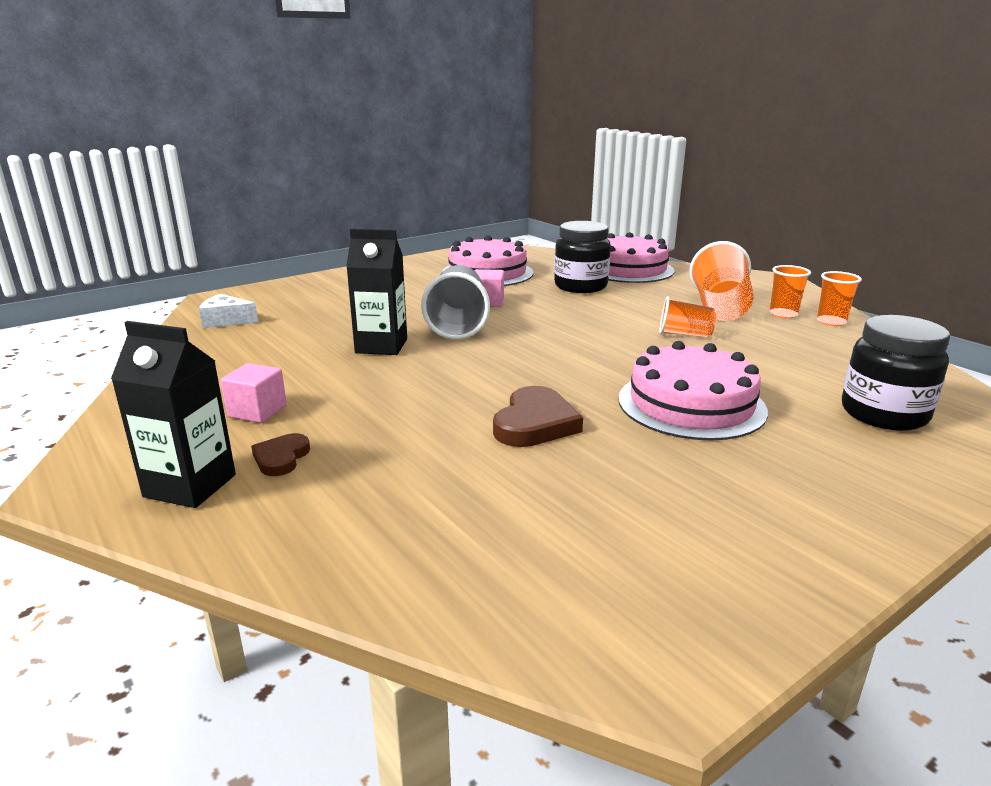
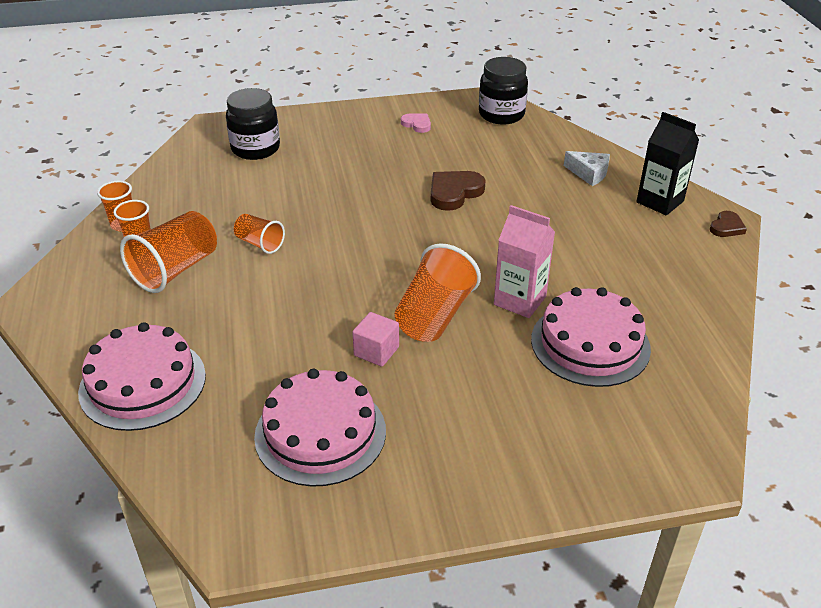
camera: 155 degrees left, 15 degrees up
white cheese [199,294,258,328] -> white cheese moved to [564,151,610,186]
pink cube [221,363,287,423] -> none
brown heart [251,433,310,476] -> brown heart moved to [710,211,747,237]
black carton [346,229,407,355] -> pink carton [494,205,555,318]
grey cup [421,265,490,340] -> orange cup [395,243,481,342]
black jar [554,221,611,293] -> black jar moved to [479,57,528,125]
pink cake [618,341,768,440] -> pink cake moved to [531,287,651,387]
none -> pink heart [401,113,431,133]

